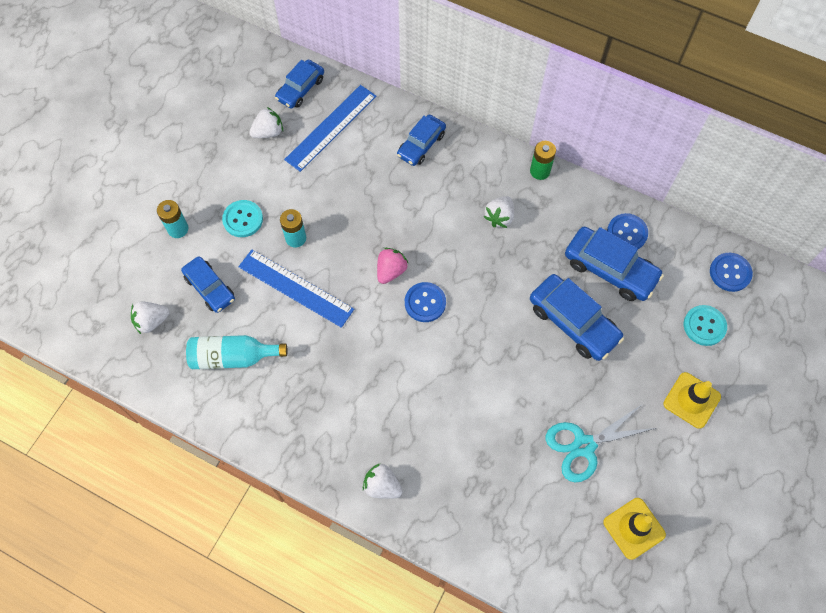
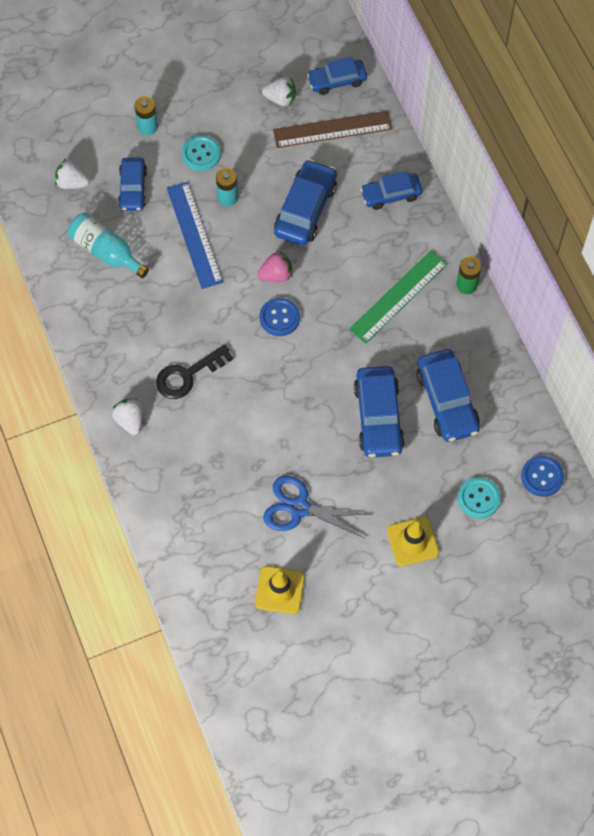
camera: 40 degrees right, 0 degrees up
blue ruler [284,85,376,172] -> brown ruler [273,111,392,148]
white strawberry [484,196,514,228] -> green ruler [349,250,448,344]
turquoise scissors [546,405,656,483] -> blue scissors [263,476,372,538]
blue button [607,213,648,249] -> none
none -> black key [156,344,234,399]
none -> blue car [274,159,337,246]

